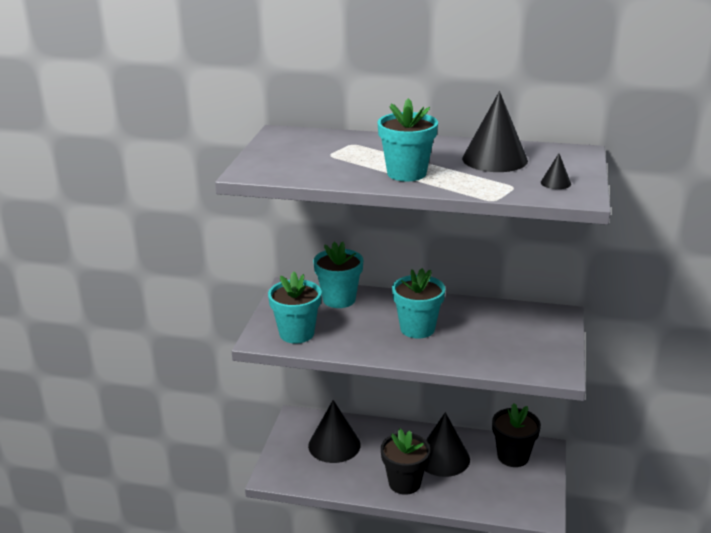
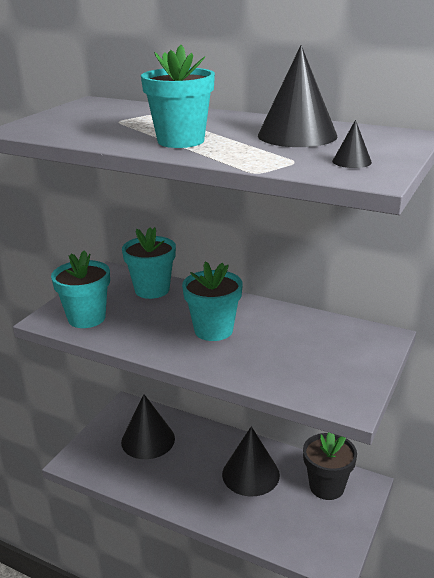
camera: 15 degrees right, 0 degrees up
black flower pot [381,429,430,495] -> none

